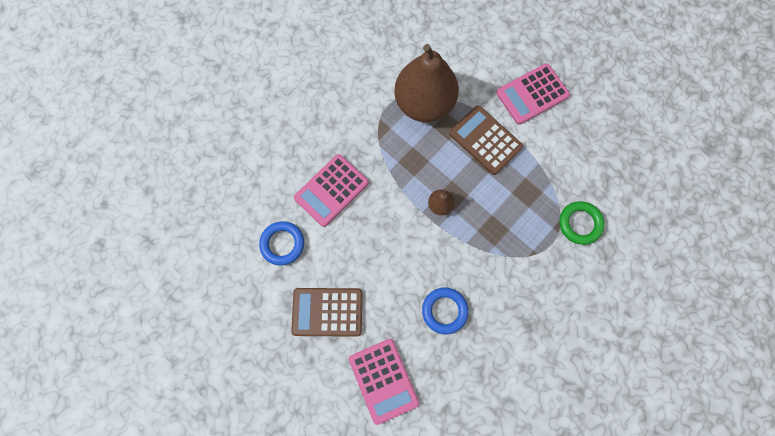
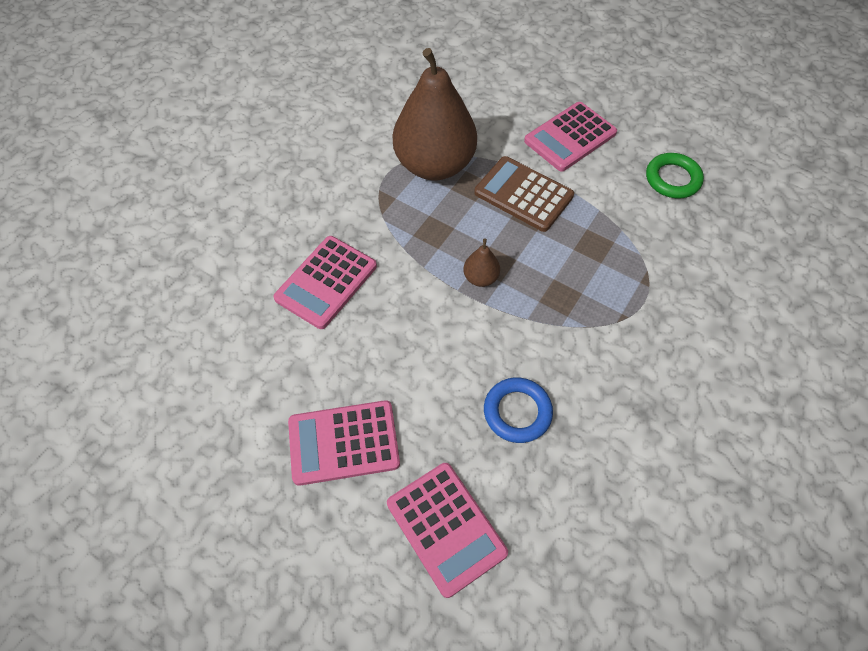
camera: 10 degrees left, 15 degrees down
blue ring [259,221,304,266] -> none
brown calculator [291,288,362,337] -> pink calculator [288,400,400,486]
green ring [559,201,604,245] -> green ring moved to [646,153,704,199]

